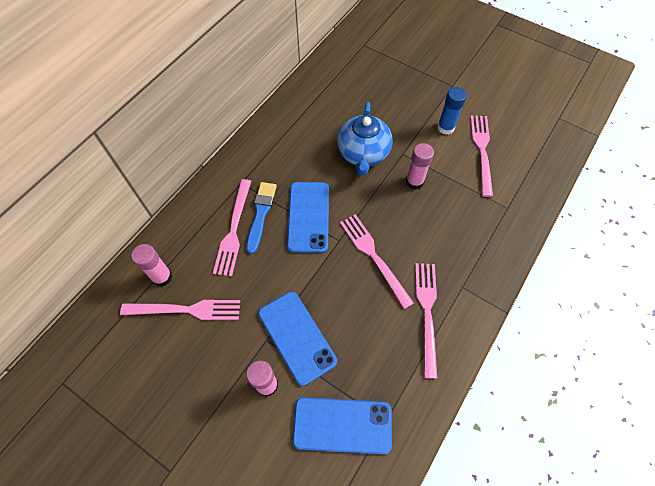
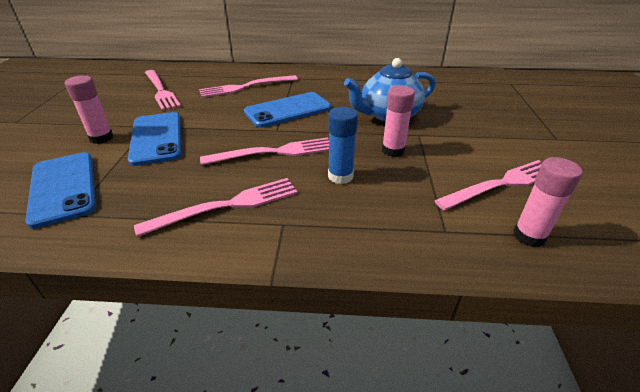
camera: 60 degrees right, 25 degrees down
pink glue stick [132,244,172,287] -> pink glue stick moved to [513,157,582,247]
blue brush [246,182,277,254] -> none
blue phone [258,292,337,386] -> blue phone turned 45 degrees counterclockwise [128,112,181,166]
pink fork [340,214,414,309] -> pink fork turned 45 degrees clockwise [200,137,329,165]
blue glue stick [437,87,467,135] -> blue glue stick moved to [328,107,358,184]

